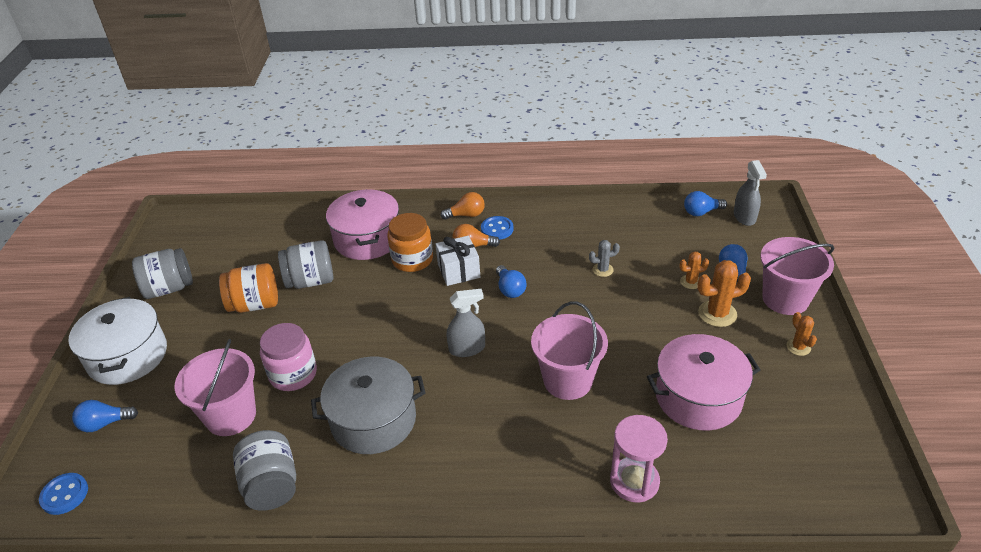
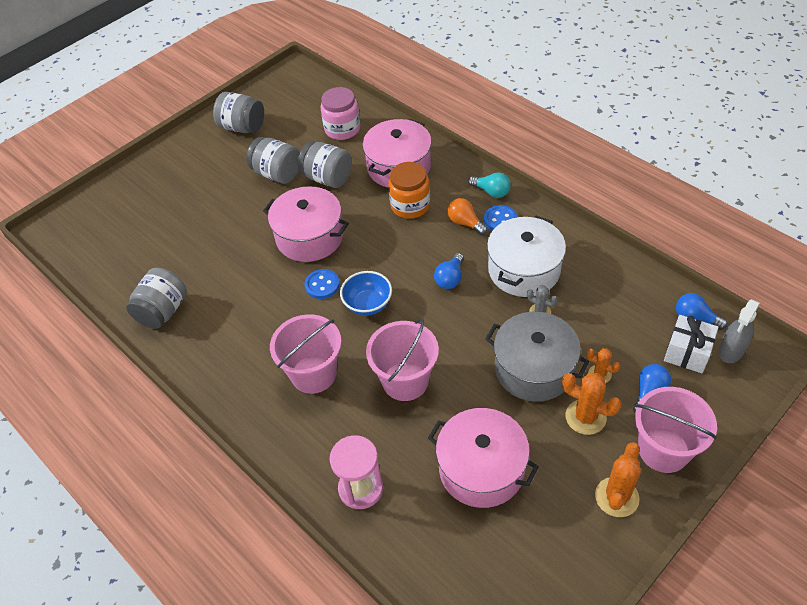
camera: 45 degrees right, 10 degrees up
blue button [39,473,88,515] -> blue button moved to [304,269,340,299]
white pot [69,297,167,385] -> white pot moved to [487,215,566,297]
blue light bulb [72,400,138,432] -> none
pink bucket [175,339,256,436] -> pink bucket moved to [270,314,341,394]
orange jar [219,263,278,313] -> grey jar [246,137,300,184]
pink jar [260,323,317,391] -> pink jar moved to [321,87,360,140]
grey pot [311,357,426,454] -> grey pot moved to [485,312,589,402]
white gift [435,236,480,286] -> white gift moved to [664,315,718,373]
orange light bulb [441,192,485,220] -> turquoise light bulb [468,172,511,198]
grey spray bottle [447,289,485,357] -> blue bowl [340,271,392,316]
orange cactus [787,312,817,356] -> orange cactus [595,442,641,517], size x1.69
none -> pink pot [263,186,349,262]

